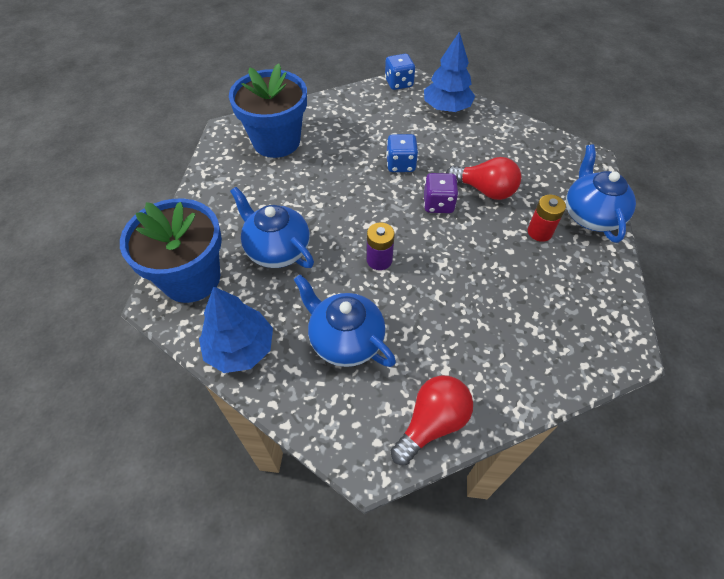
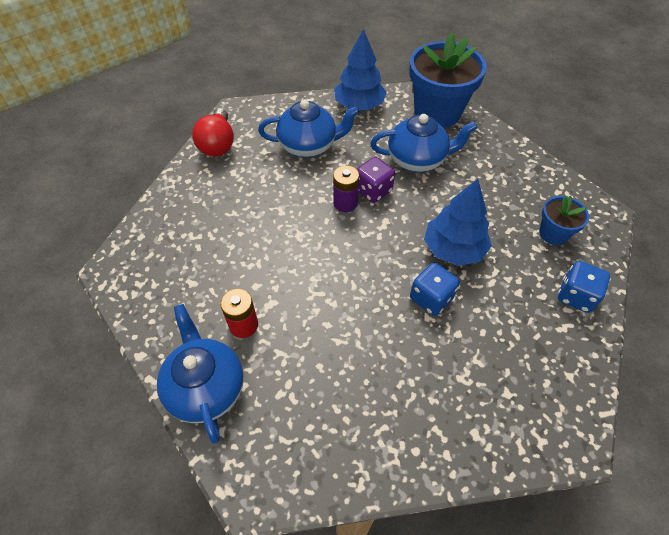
camera: 135 degrees right, 0 degrees up
blue flower pot [229,63,307,158] -> blue flower pot [539,196,589,245], size x0.50
blue dice [385,54,415,90] -> blue dice moved to [558,261,610,313]
blue tree [424,31,475,112] -> blue tree moved to [424,179,492,266]
purple dice [424,173,458,213] -> purple dice moved to [357,157,395,203]
red light bulb [446,157,521,200] -> none
blue teapot [566,144,636,243] -> blue teapot turned 150 degrees counterclockwise [157,304,244,444]

